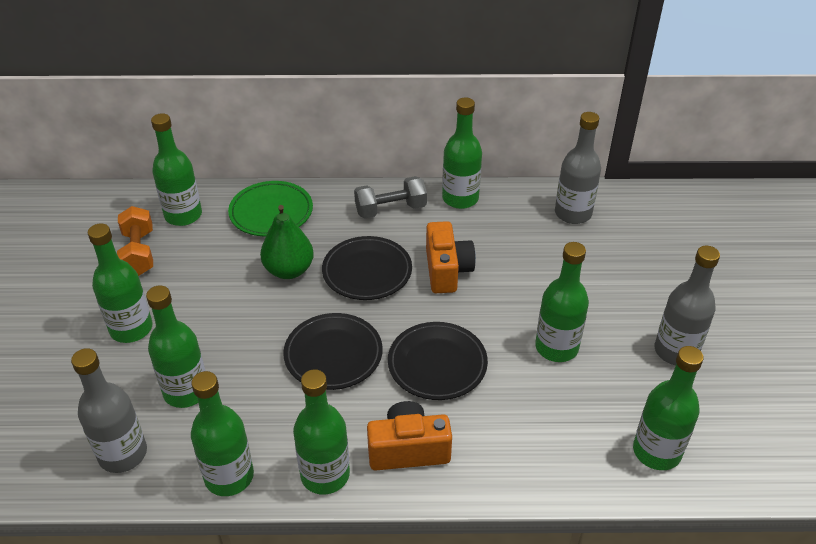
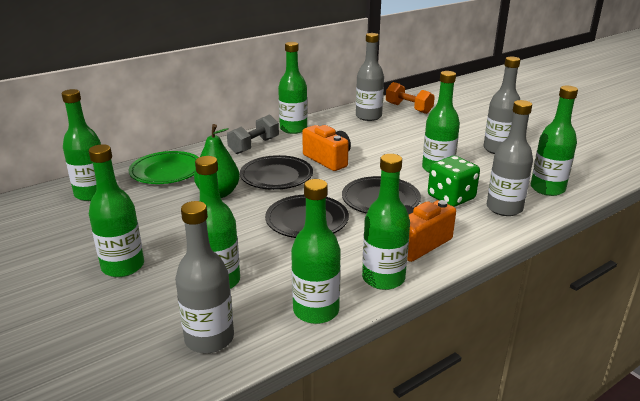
camera: 35 degrees left, 15 degrees down
orange dumbbell [117,206,153,276] -> orange dumbbell moved to [386,82,435,114]
none -> green dice [428,156,480,207]
none -> grey bottle [487,100,533,216]

